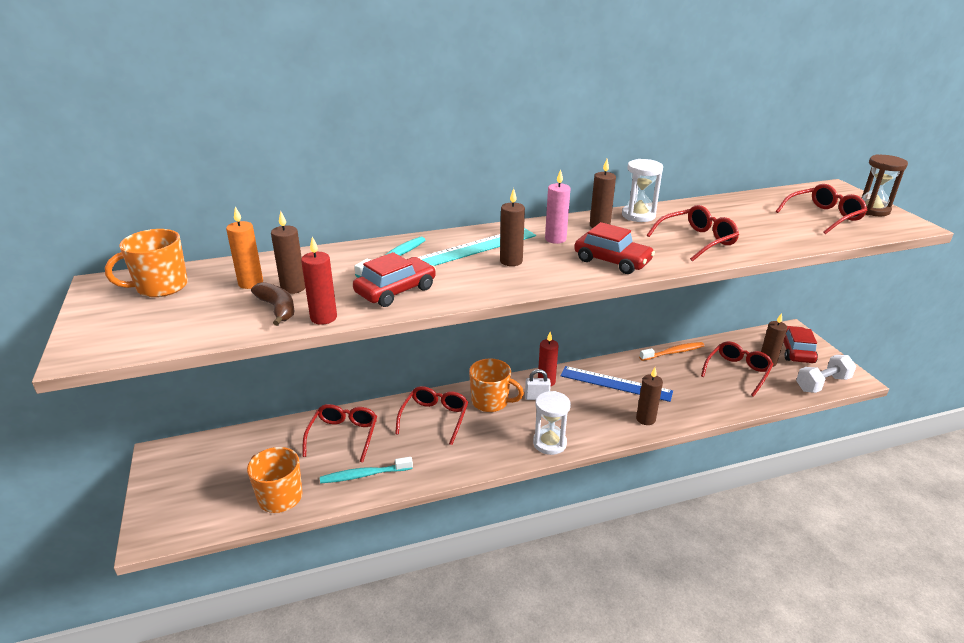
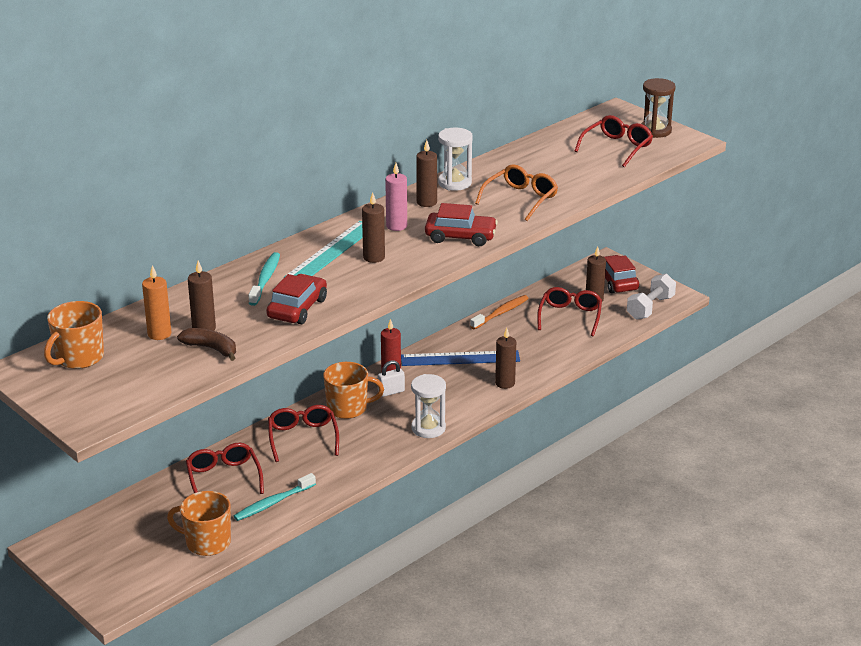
camera: 25 degrees left, 0 degrees up
red candle [301,237,337,325] -> none
red glasses [647,205,739,262] -> orange glasses [475,164,558,221]

